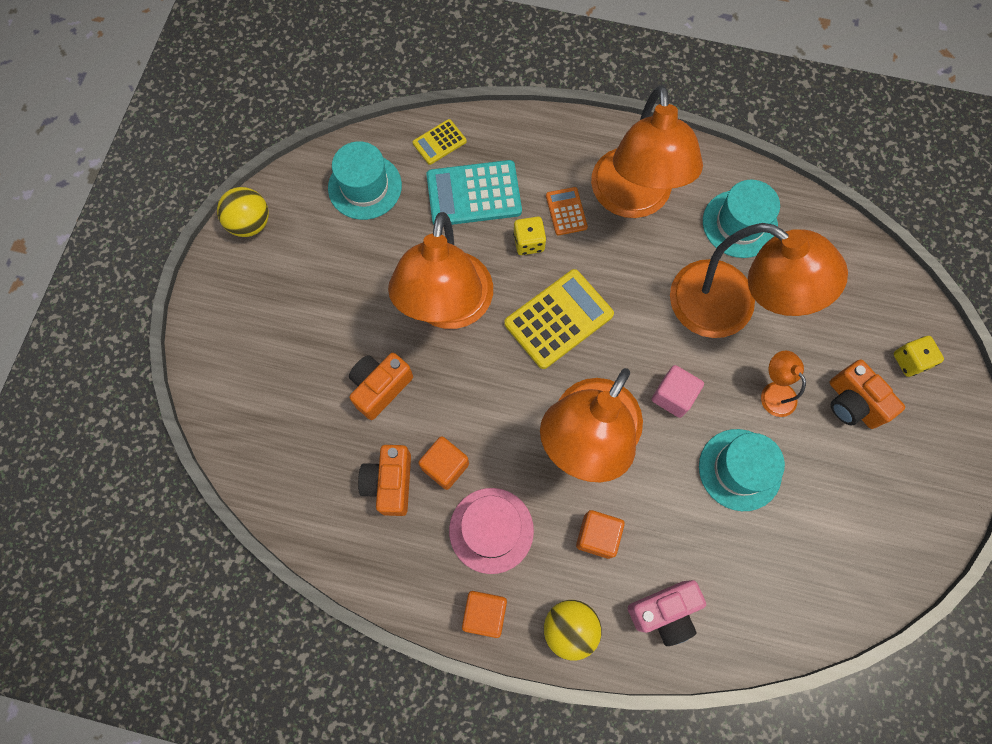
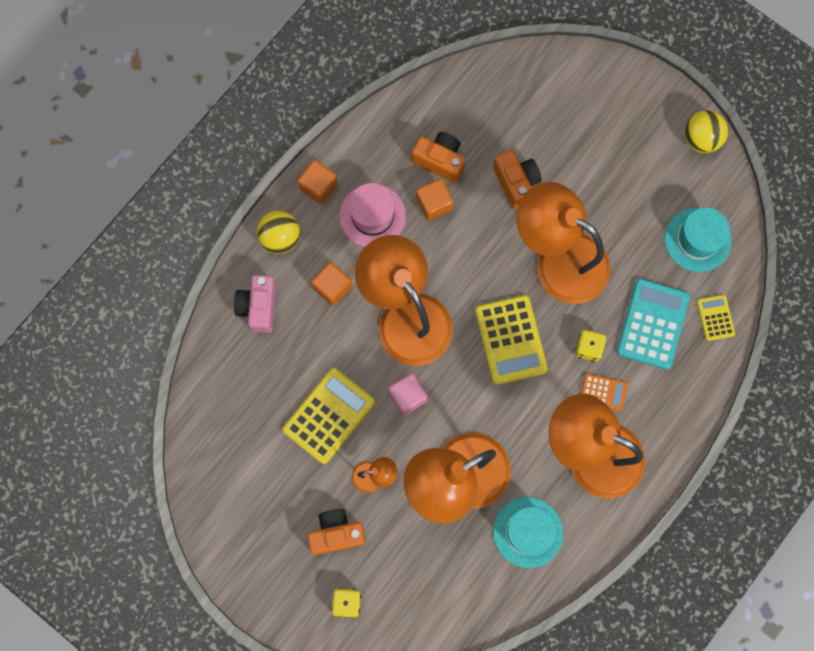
camera: 115 degrees right, 5 degrees up
turquoise hat [699,429,785,511] -> yellow calculator [282,368,375,464]

